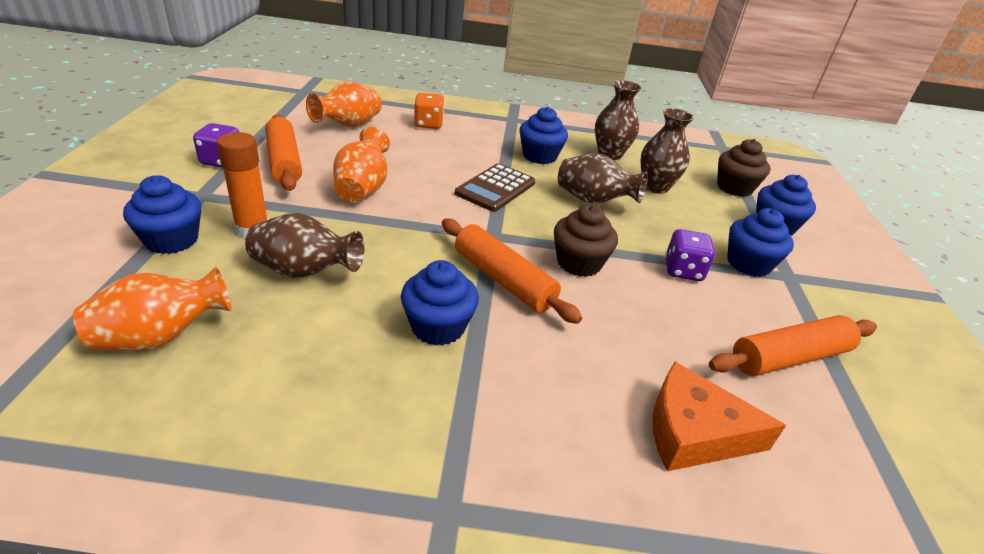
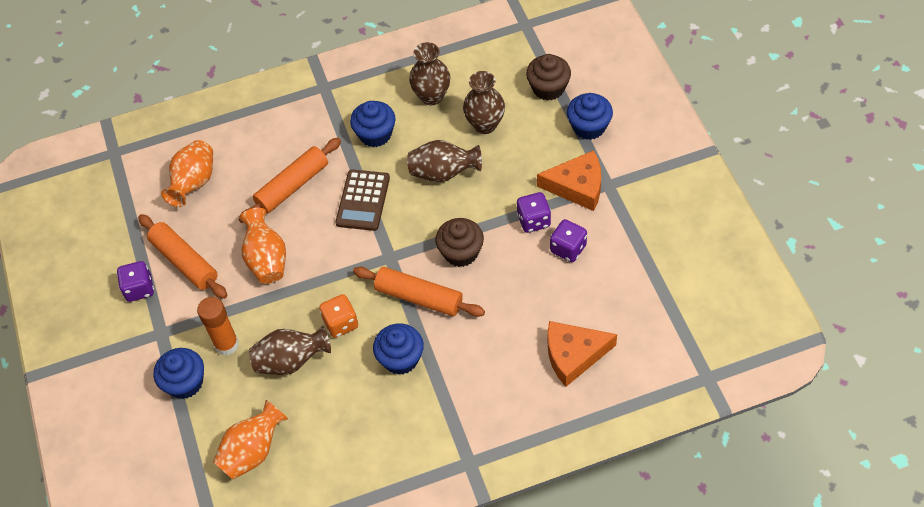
camera: 15 degrees left, 20 degrees up
orange dice [414,93,445,129] -> orange dice moved to [319,294,358,338]
orange rolling pin [709,315,877,376] -> orange rolling pin moved to [238,138,341,223]
blue cupcake [727,208,794,277] -> orange cheese [537,150,601,211]
none -> purple dice [550,219,587,262]

